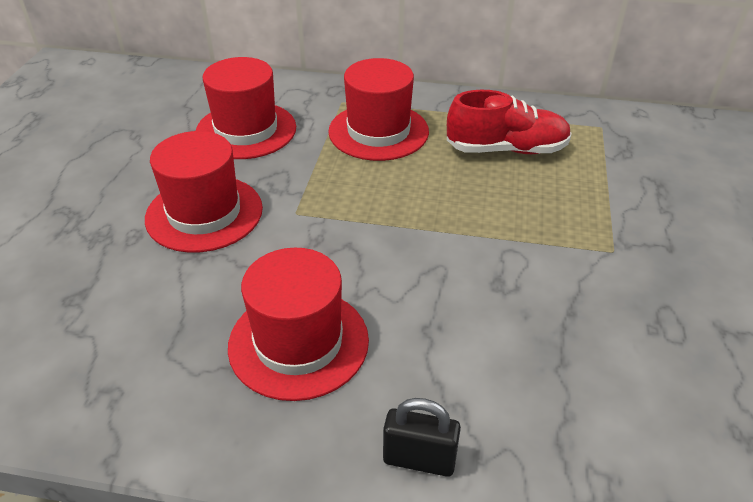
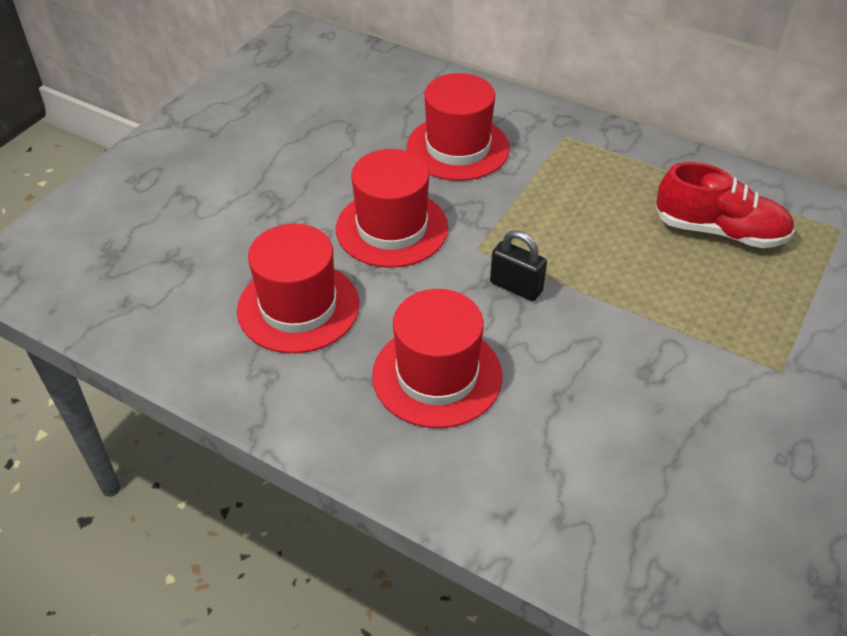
camera: 20 degrees right, 5 degrees up
red hat [328,58,429,161] -> red hat moved to [237,224,359,353]
black padlock [383,398,461,477] -> black padlock moved to [490,230,547,301]

